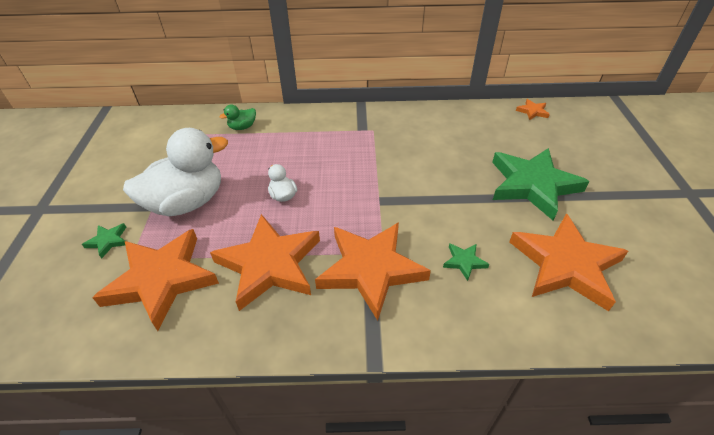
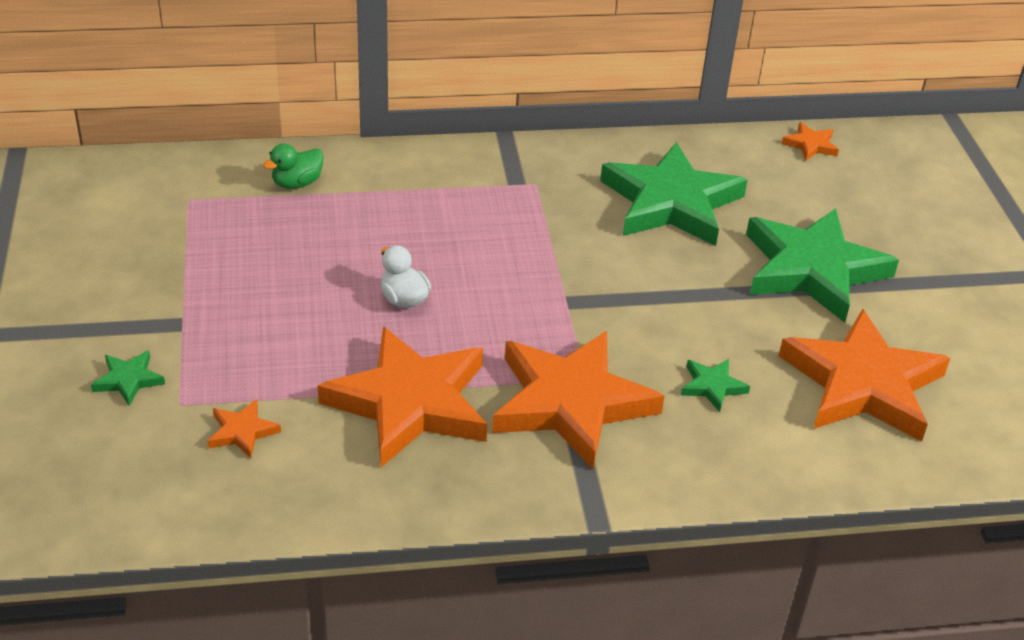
camera: 10 degrees left, 5 degrees down
orange star [92,229,219,331] -> orange star [208,399,281,459], size x0.41
white duck [123,128,228,216] -> none
none -> green star [600,142,748,246]

